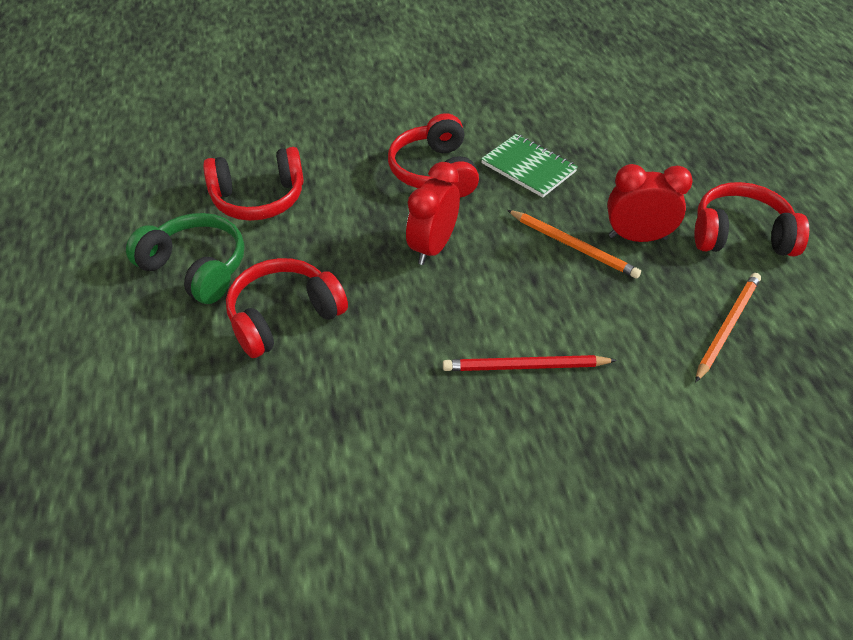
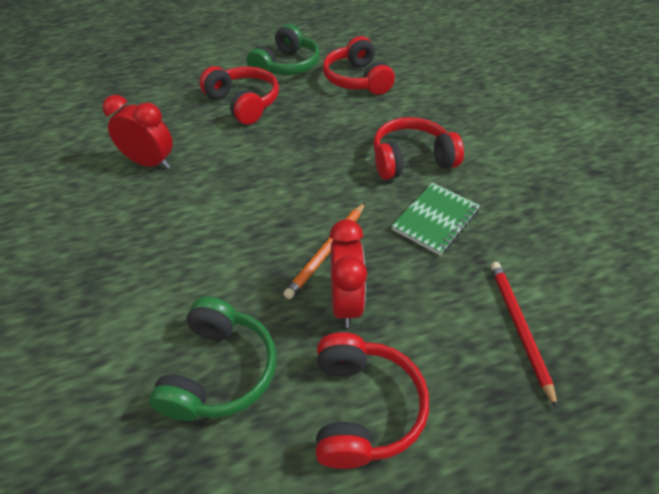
camera: 85 degrees right, 0 degrees up
red clock [406,162,460,265] -> red clock moved to [102,95,173,169]
red pencil [443,355,617,371] -> red pencil moved to [491,262,558,409]
orange pencil [695,273,761,383] -> green headphones [149,297,277,421]

